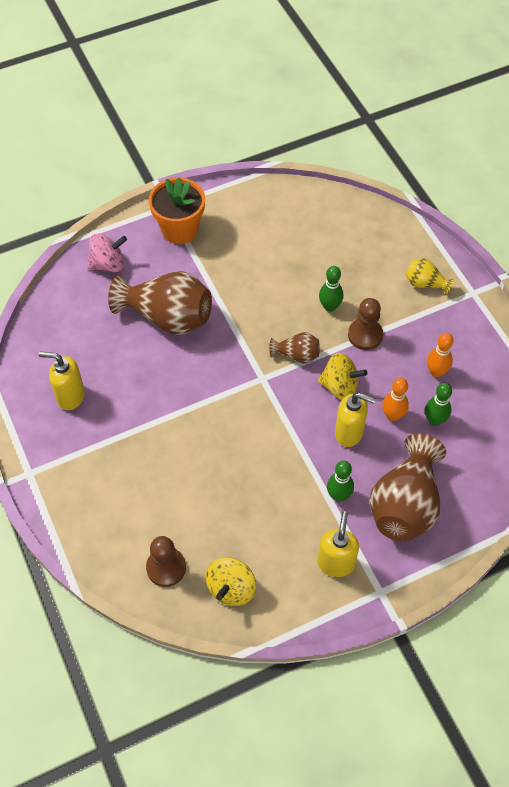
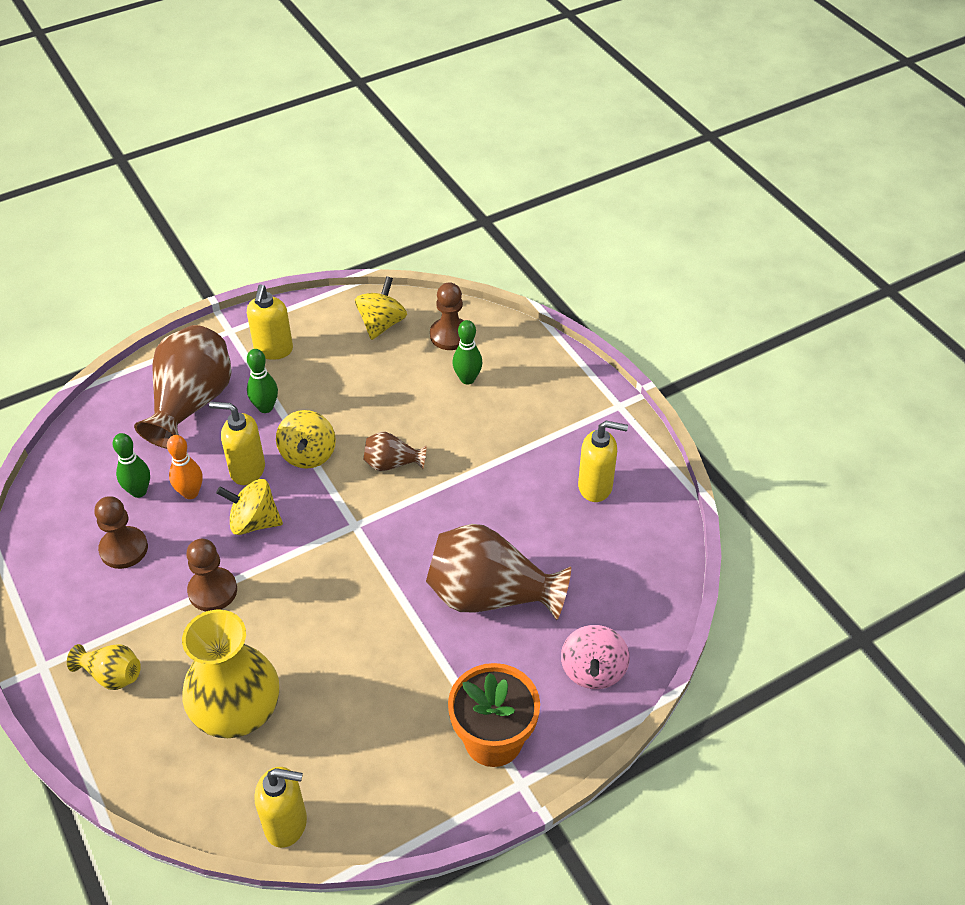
camera: 175 degrees right, 10 degrees down
pink spinning top [87,233,127,272] -> pink spinning top turned 60 degrees counterclockwise [561,625,630,689]
brown vase [270,332,320,364] -> brown vase moved to [363,432,427,471]
green bowling pin [319,266,343,312] -> green bowling pin moved to [452,320,483,385]
orange bowling pin [427,333,454,377] -> brown pawn [94,496,148,569]
none -> yellow vase [182,609,279,738]
none -> yellow soap dispenser [255,767,307,848]
none -> yellow spinning top [276,410,336,469]

